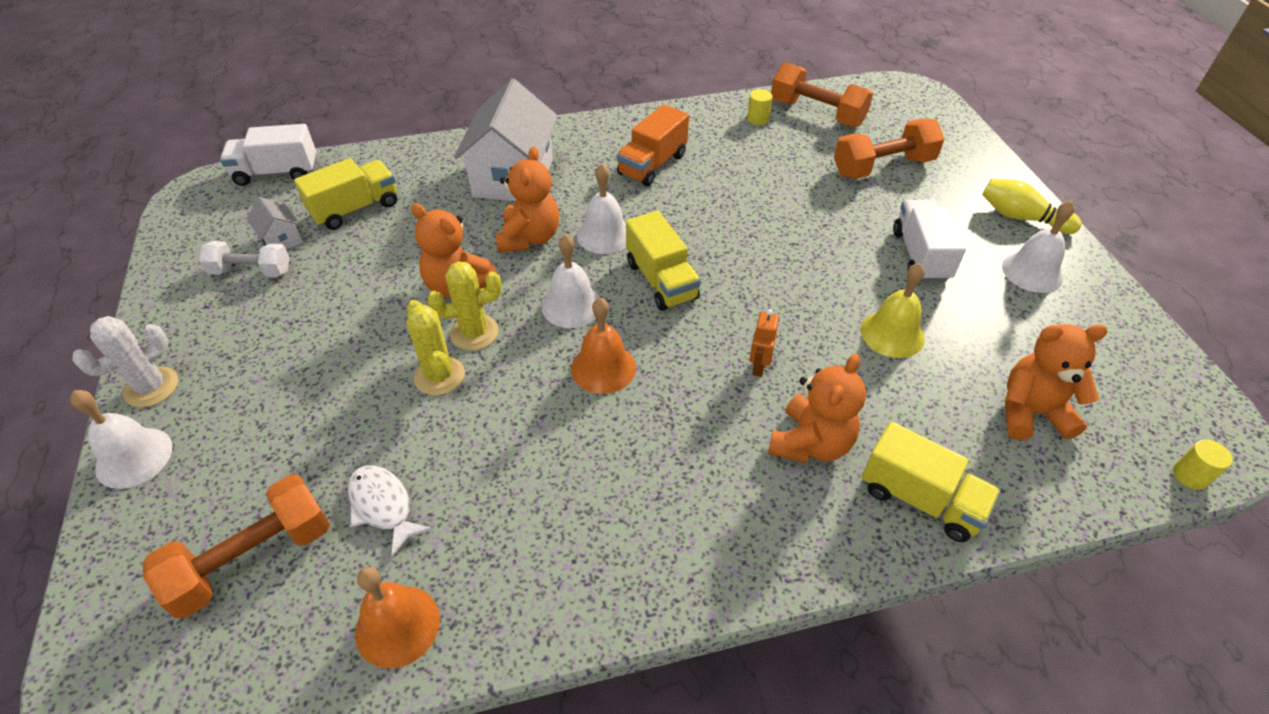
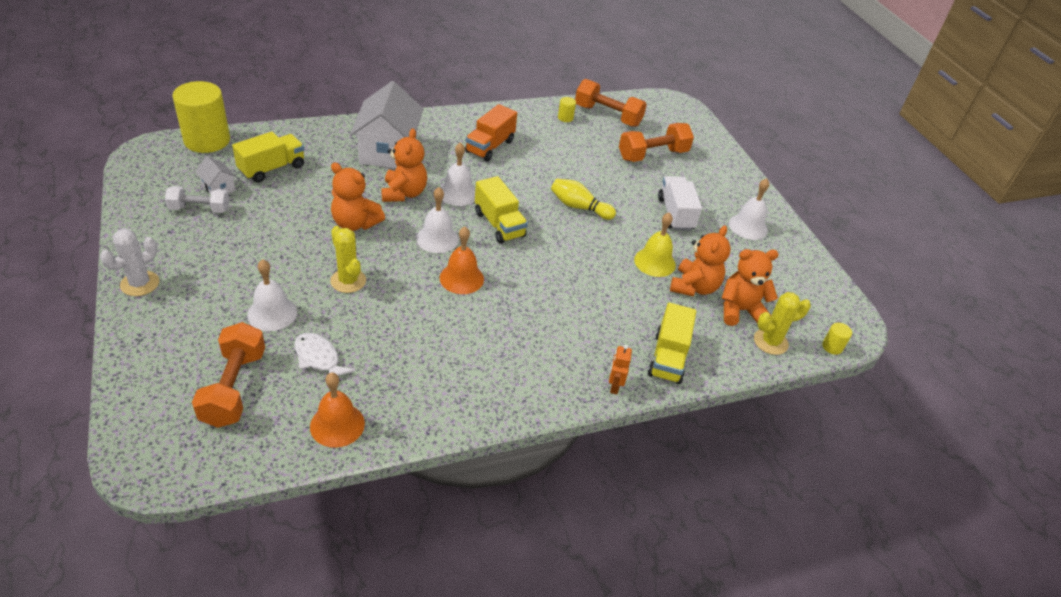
camera: 10 degrees left, 5 degrees down
white bell [70,390,172,489] -> white bell moved to [247,259,297,331]
orange dumbbell [142,474,330,618] -> orange dumbbell turned 45 degrees counterclockwise [192,322,265,428]
white truck [220,124,317,186] -> yellow cylinder [172,81,230,153]
yellow cactus [428,261,502,350] -> yellow cactus moved to [754,292,811,355]
orange robot [749,309,779,377] -> orange robot moved to [609,345,632,394]
orange teddy bear [768,354,866,463] -> orange teddy bear moved to [670,225,731,296]
yellow truck [862,422,1001,542] -> yellow truck turned 75 degrees clockwise [648,303,696,384]
yellow bowling pin [982,179,1082,234] -> yellow bowling pin moved to [551,179,616,220]

